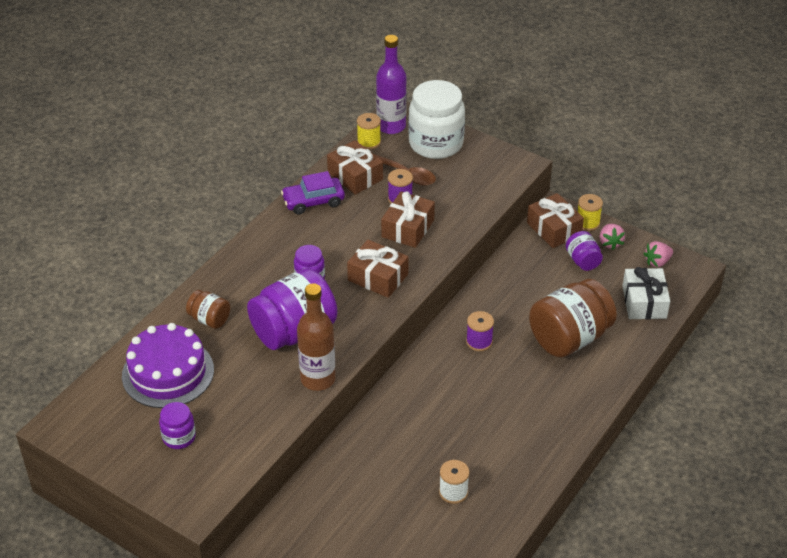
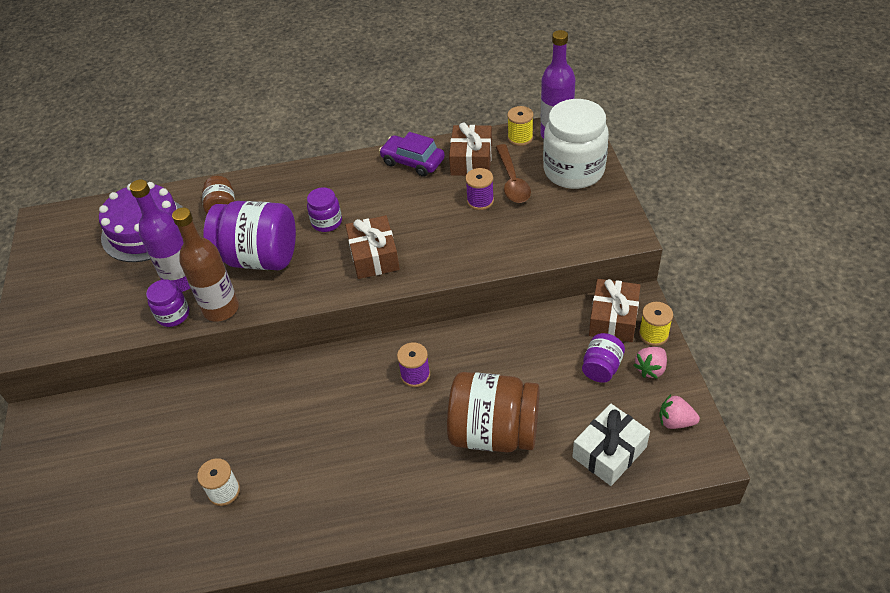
camera: 50 degrees right, 5 degrees up
purple jar [159,402,196,449] -> purple jar moved to [146,279,189,327]
brown gift [381,191,435,248] -> none
none -> purple bottle [130,179,190,292]

